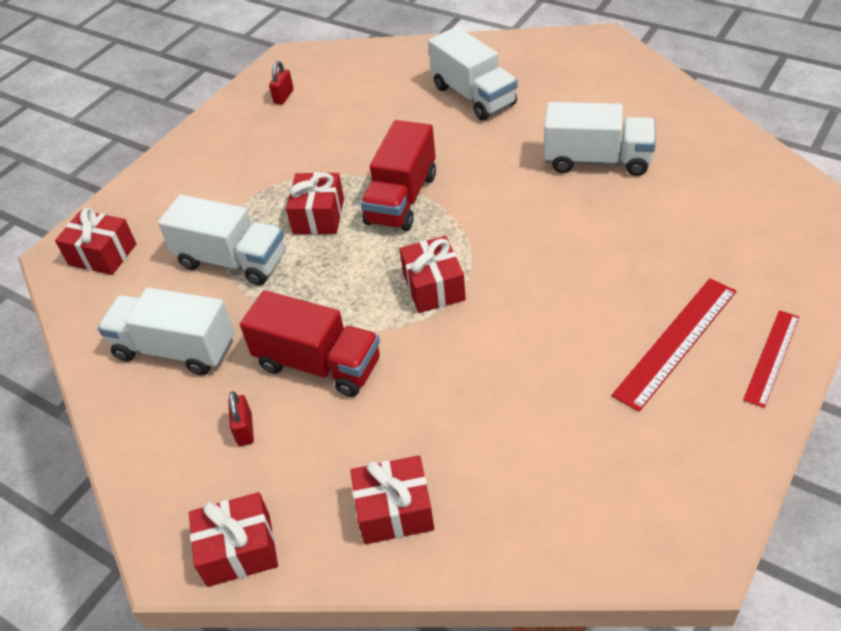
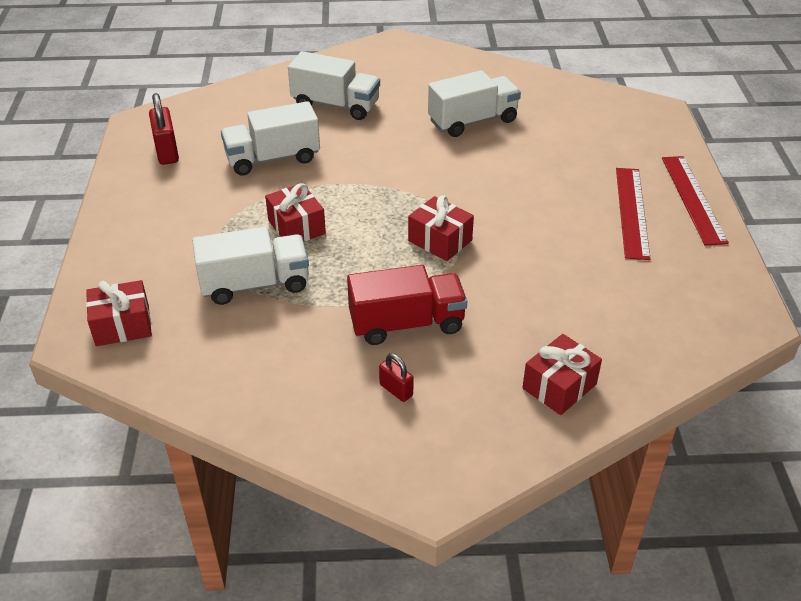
camera: 40 degrees left, 5 degrees down
white truck [98,288,234,375] -> white truck moved to [221,101,320,175]
red gift [189,492,278,587] -> none
red padlock [269,61,294,105] -> red padlock [149,93,179,165], size x1.70
red truck [360,120,436,231] -> none
red ruler [743,310,799,408] -> red ruler [662,156,729,245], size x1.53

